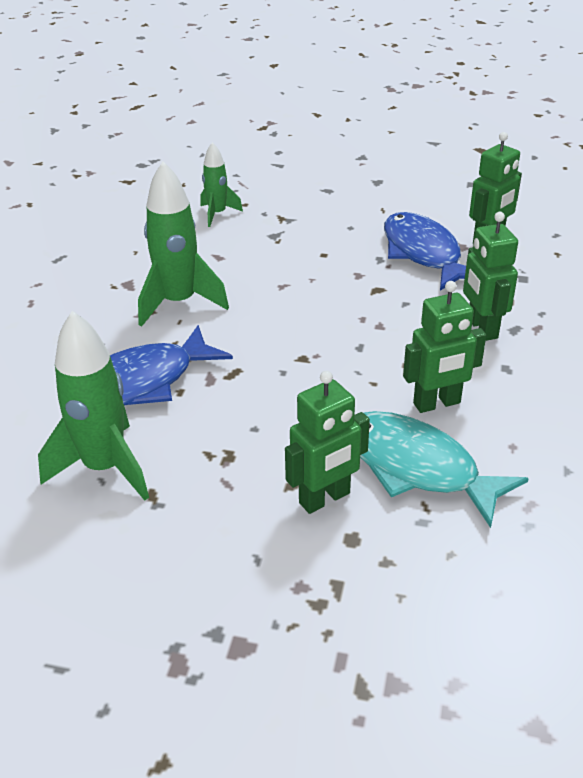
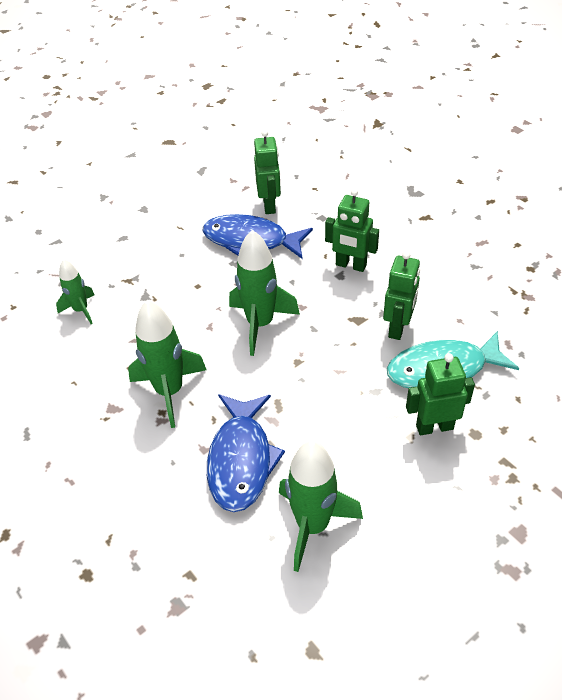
camera: 50 degrees left, 10 degrees up
green robot [285,371,370,514] -> green robot turned 105 degrees counterclockwise [406,353,475,435]
none -> green rocket [229,230,300,356]

